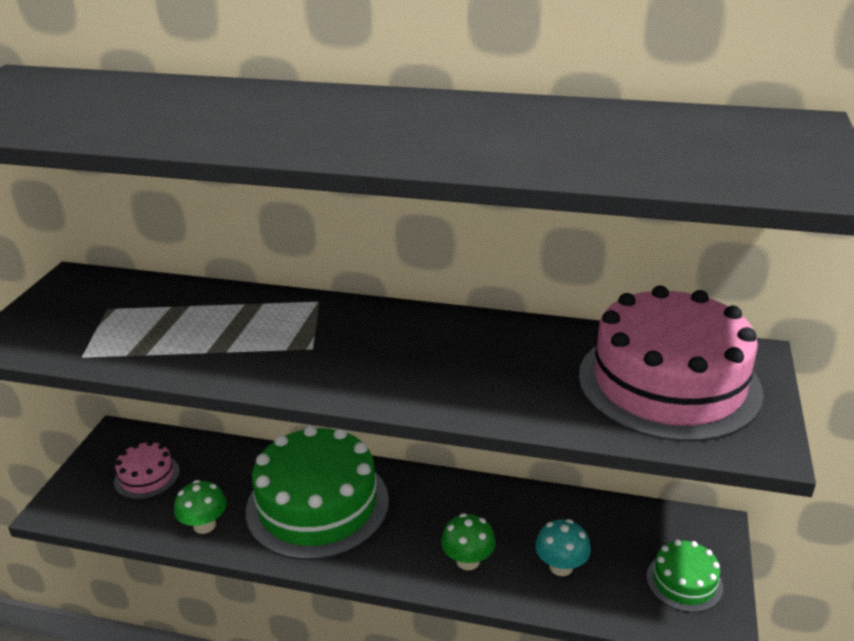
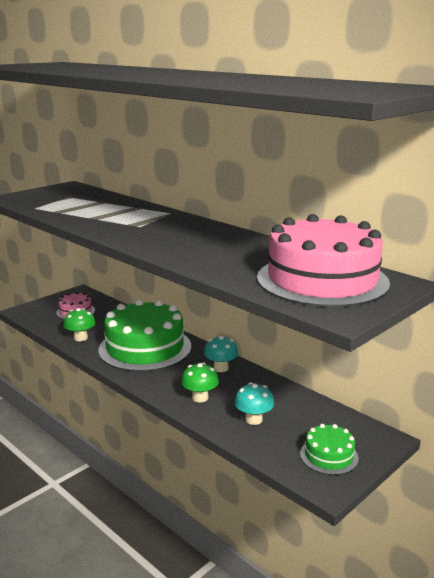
camera: 30 degrees right, 10 degrees down
none -> turquoise mushroom [204,336,238,372]

